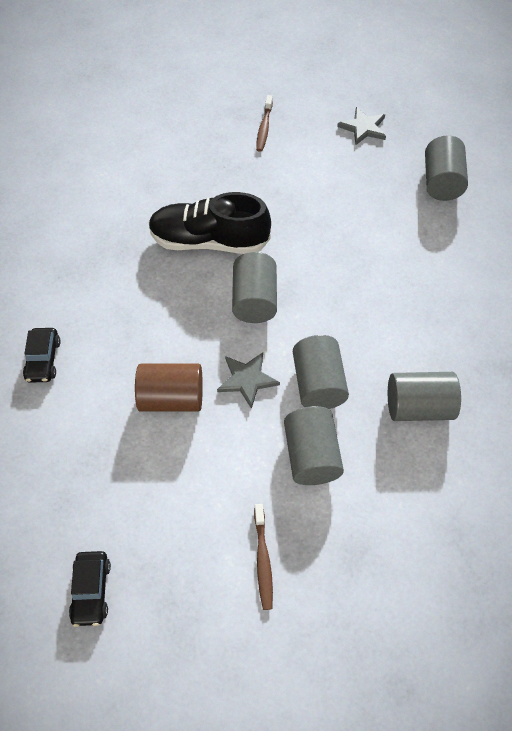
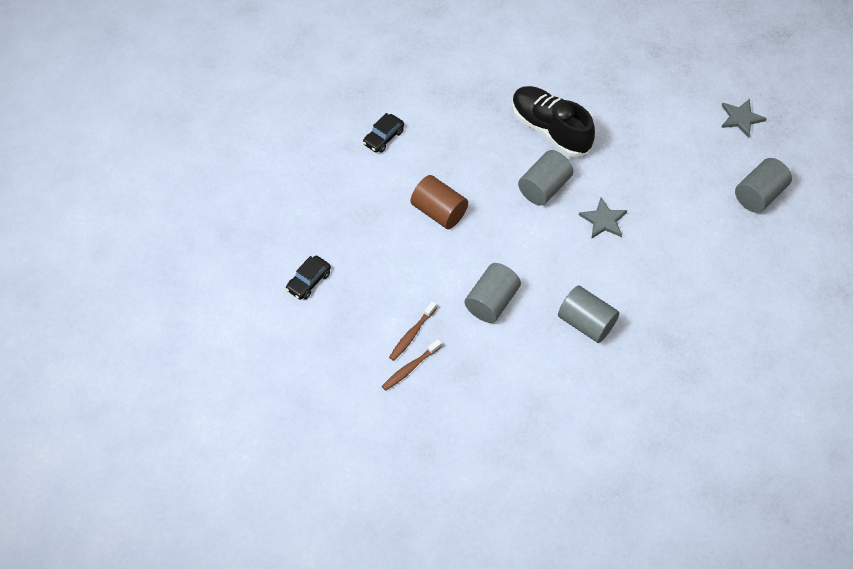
camera: 40 degrees right, 0 degrees up
grey star [217,352,280,409] -> grey star moved to [579,198,627,239]
brown toothbrush [256,95,273,152] -> brown toothbrush moved to [382,339,442,391]
grey cylinder [293,335,349,409] -> none

